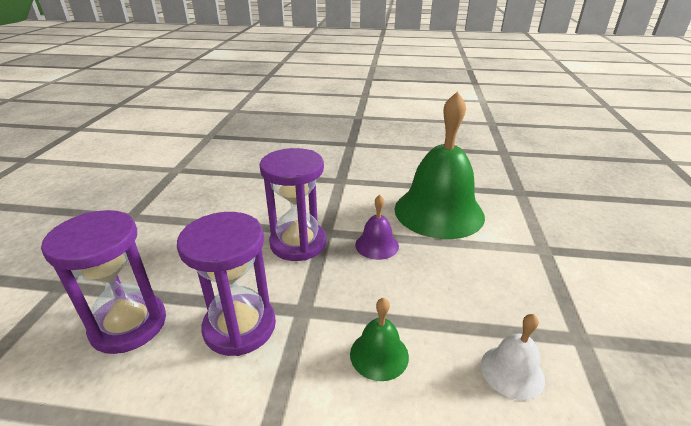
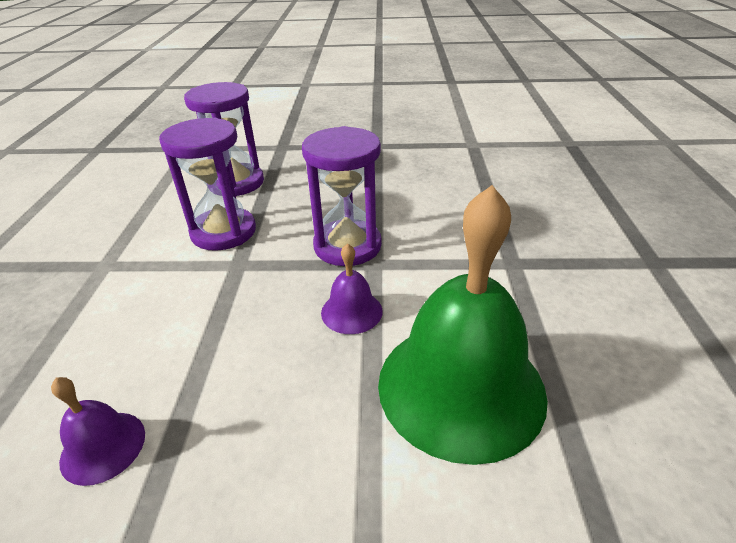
camera: 85 degrees right, 5 degrees up
green bell [350,298,409,381] -> none
white bell [481,314,545,400] -> purple bell [51,377,145,486]

